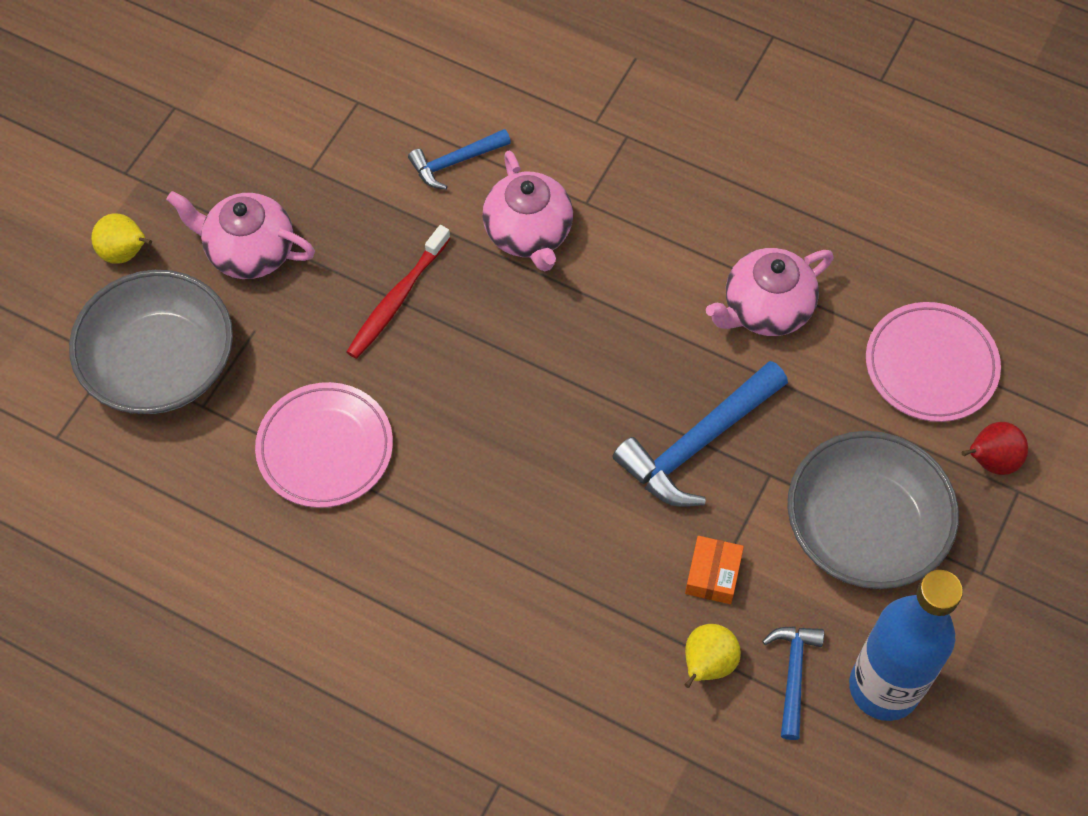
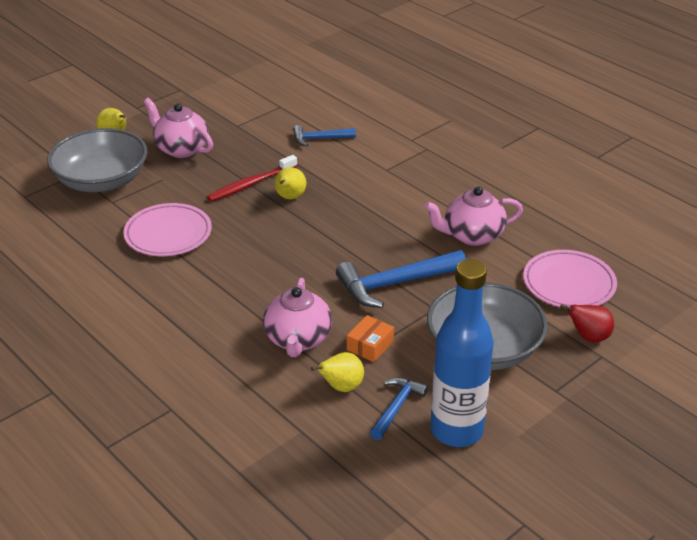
camera: 20 degrees right, 25 degrees down
pink teapot [482,151,573,272] -> pink teapot moved to [263,278,332,357]
none -> yellow pear [274,167,306,199]

